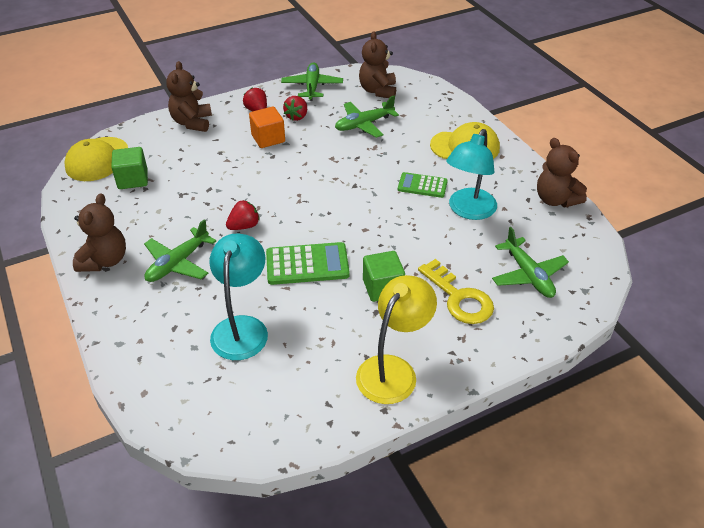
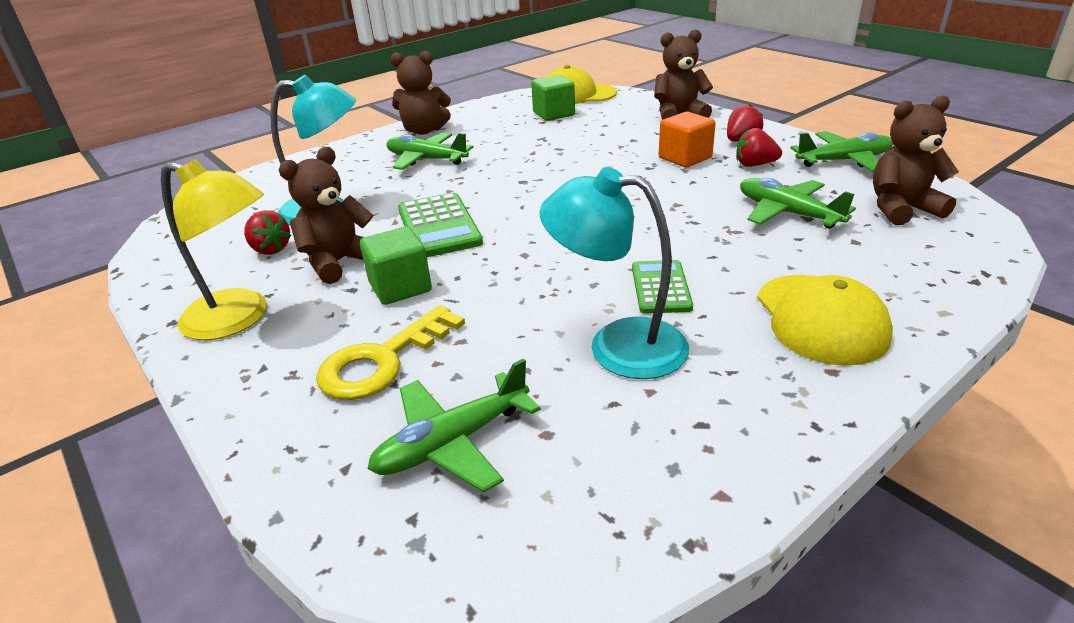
camera: 80 degrees right, 10 degrees down
red strawberry [226,200,260,230] -> red strawberry moved to [244,210,291,255]
brown teddy bear [537,138,587,207] -> brown teddy bear moved to [279,147,373,284]

